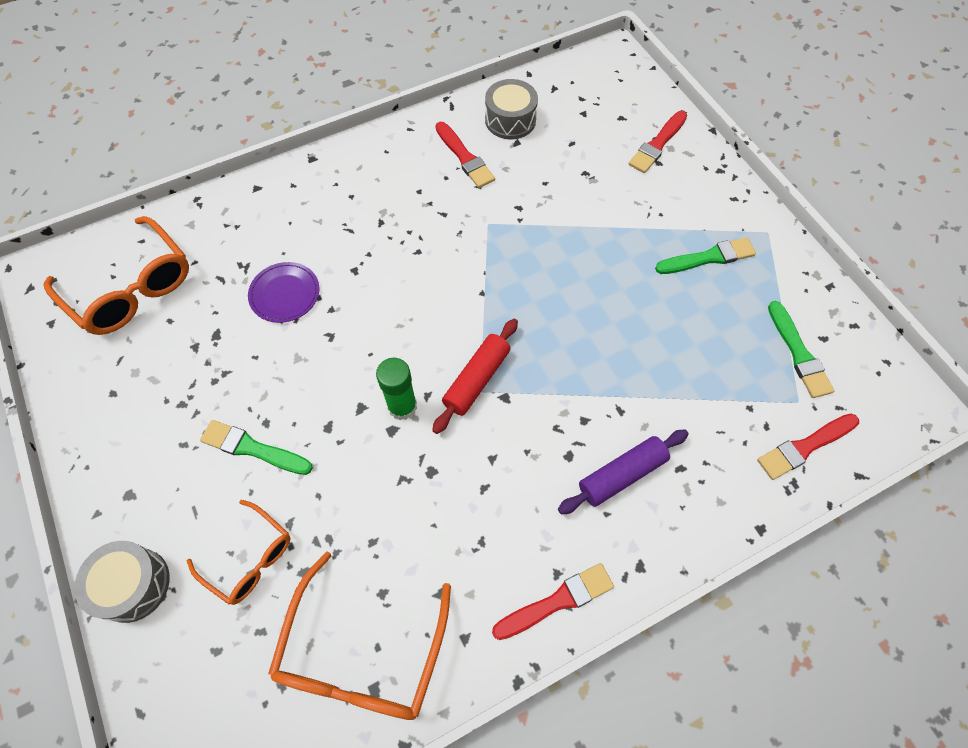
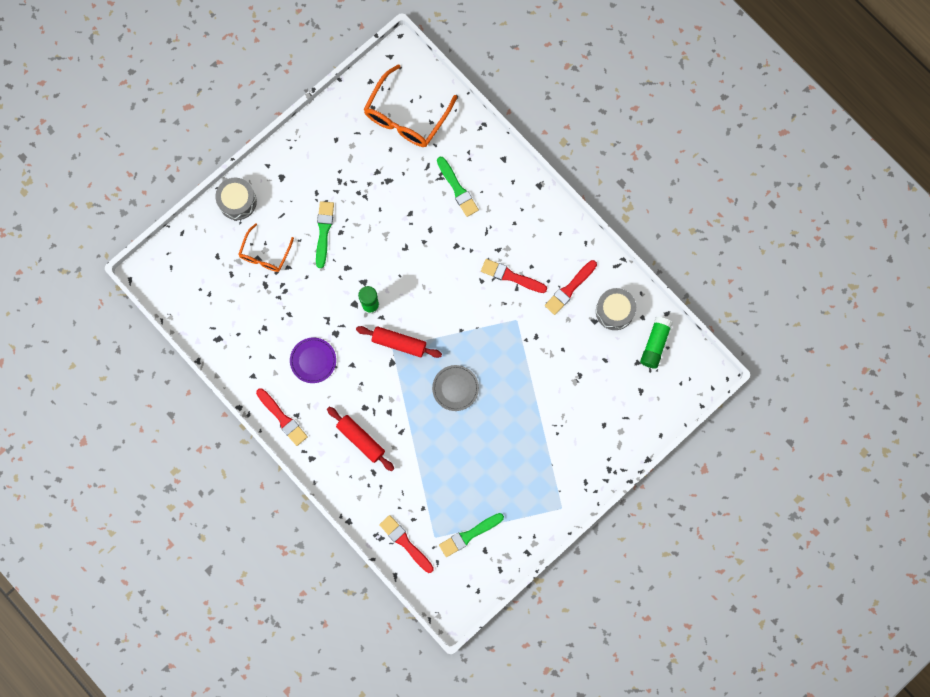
camera: 75 degrees right, 15 degrees up
purple plate [248,262,320,323] -> purple plate moved to [290,337,336,383]
orange glasses [268,551,451,720] -> none
purple rolling pin [558,429,689,514] -> red rolling pin [327,407,394,471]
red brush [628,111,687,173] -> red brush moved to [481,259,547,293]
green brush [655,237,756,274] -> green brush moved to [437,157,479,217]
none -> grey plate [432,365,479,411]
none -> green glue stick [640,317,673,369]

